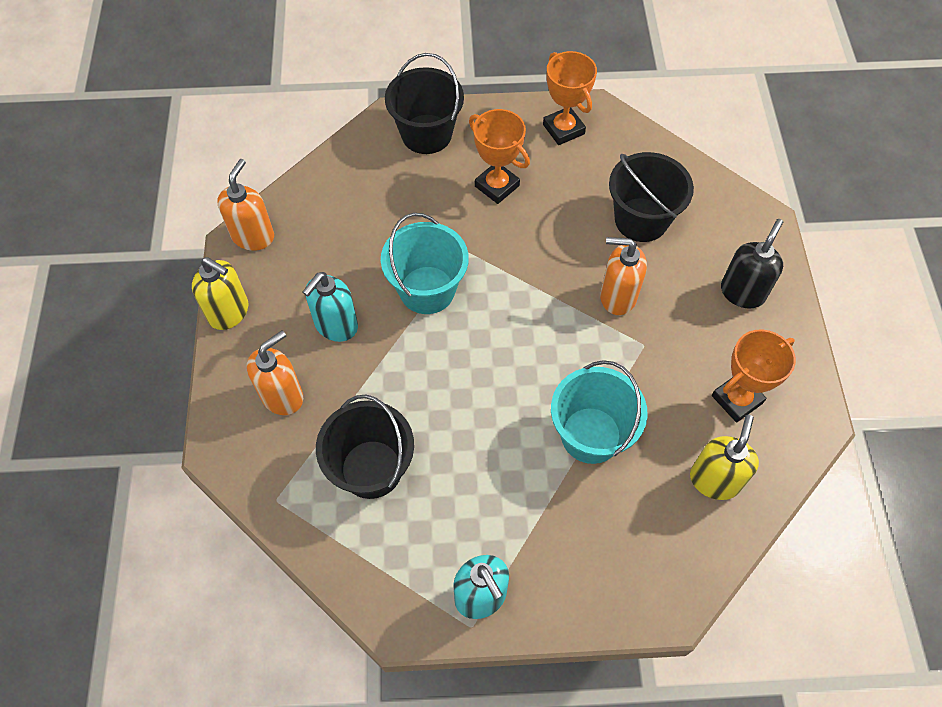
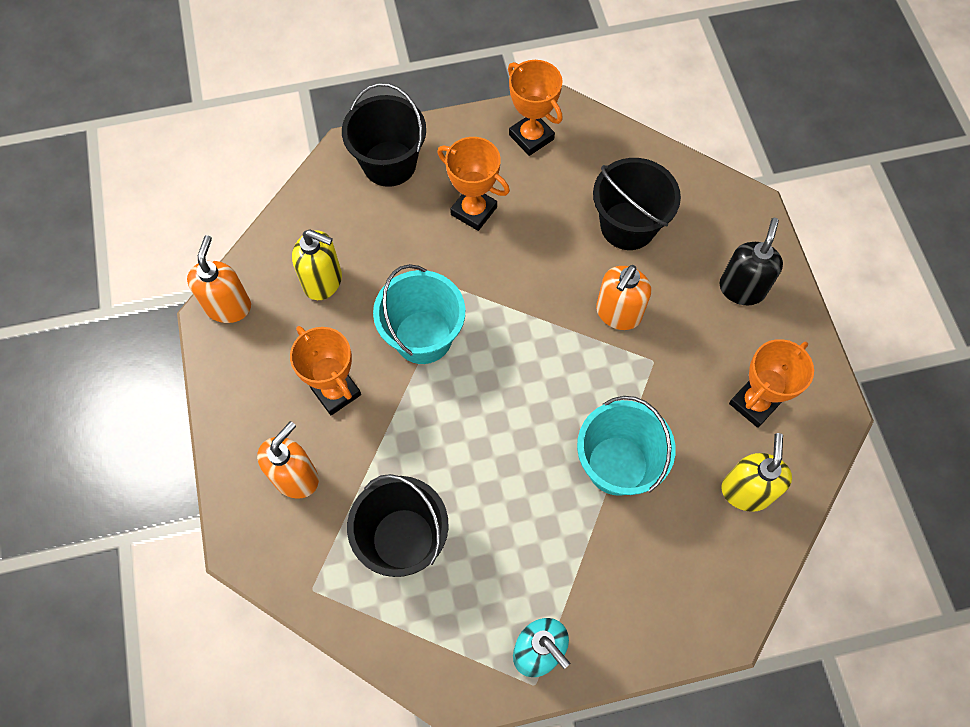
camera: 10 degrees left, 5 degrees up
yellow soap dispenser [192,257,248,330] -> yellow soap dispenser moved to [292,229,342,300]
turquoise soap dispenser [303,272,358,342] -> orange trophy [290,326,361,415]
orange soap dispenser [600,237,647,315] -> orange soap dispenser turned 60 degrees counterclockwise [596,265,651,330]

